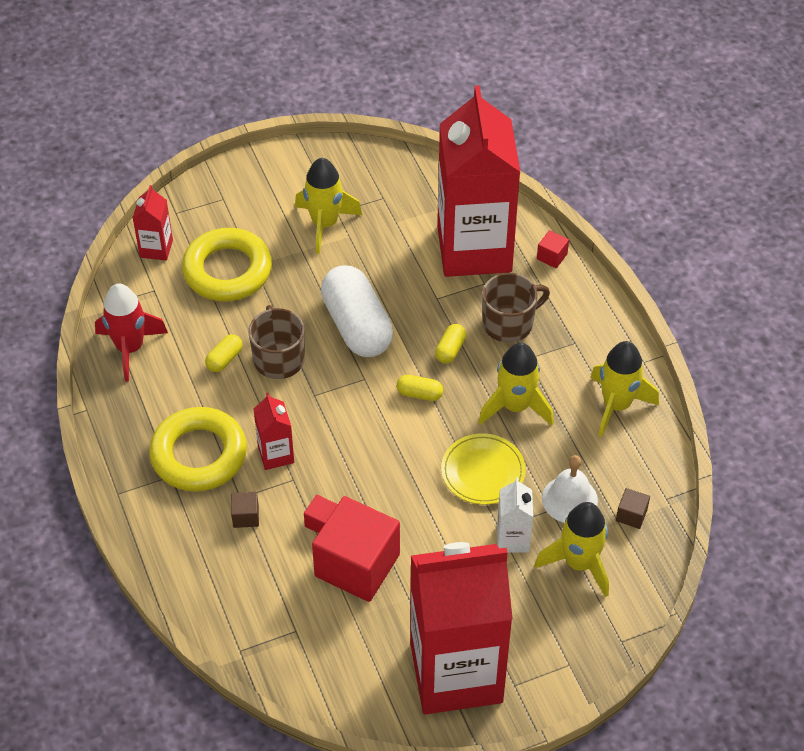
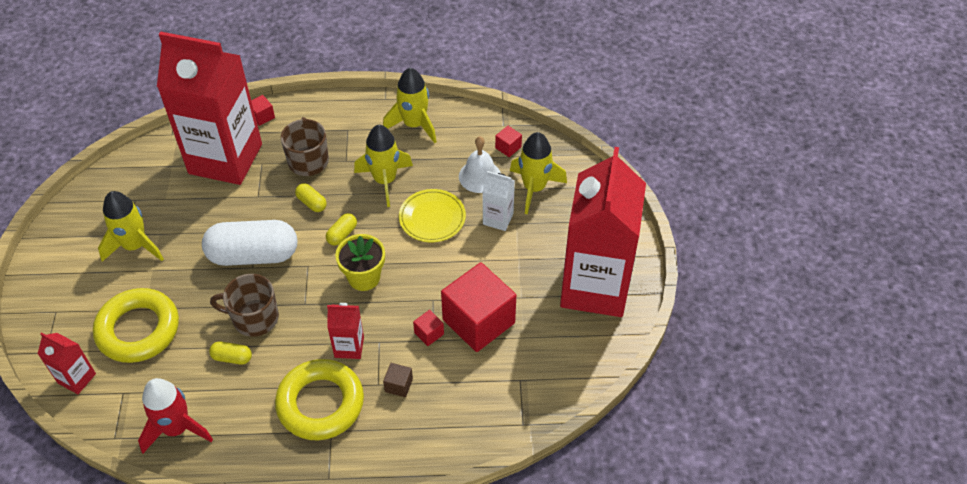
camera: 70 degrees left, 0 degrees up
yellow capsule [205,334,243,372] -> yellow capsule turned 45 degrees counterclockwise [209,341,252,365]
brown cube [616,488,650,529] -> red cube [495,126,522,157]
none -> yellow flower pot [335,234,385,291]

